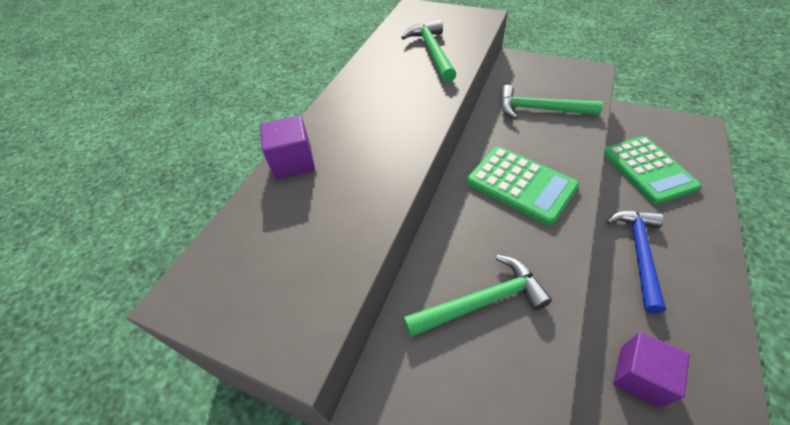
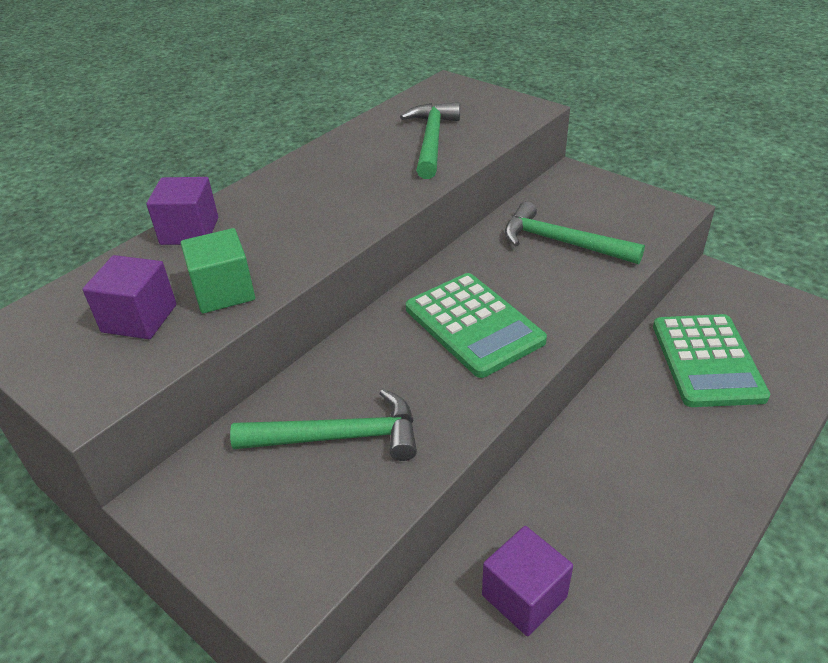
camera: 15 degrees right, 10 degrees down
blue hammer [606,211,666,313] -> none
none -> purple cube [83,255,176,339]
none -> green cube [181,228,255,314]

